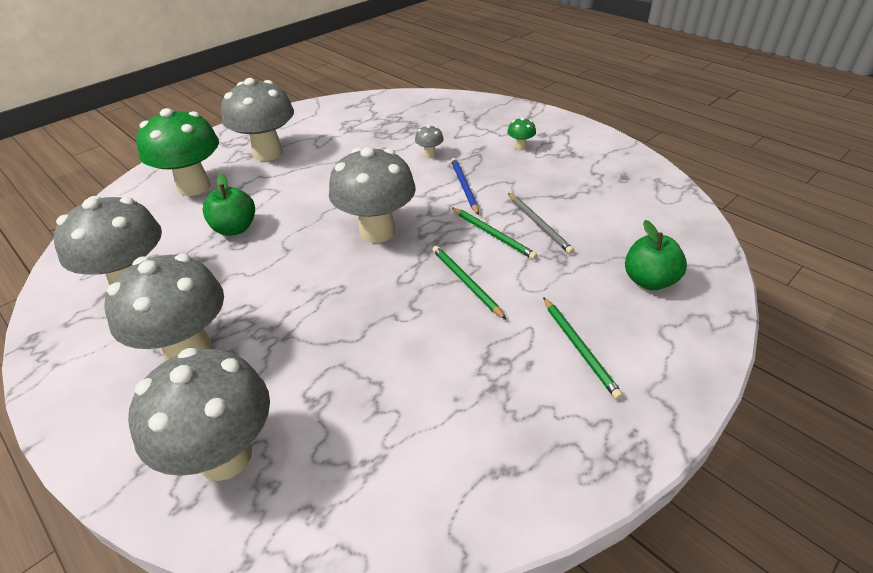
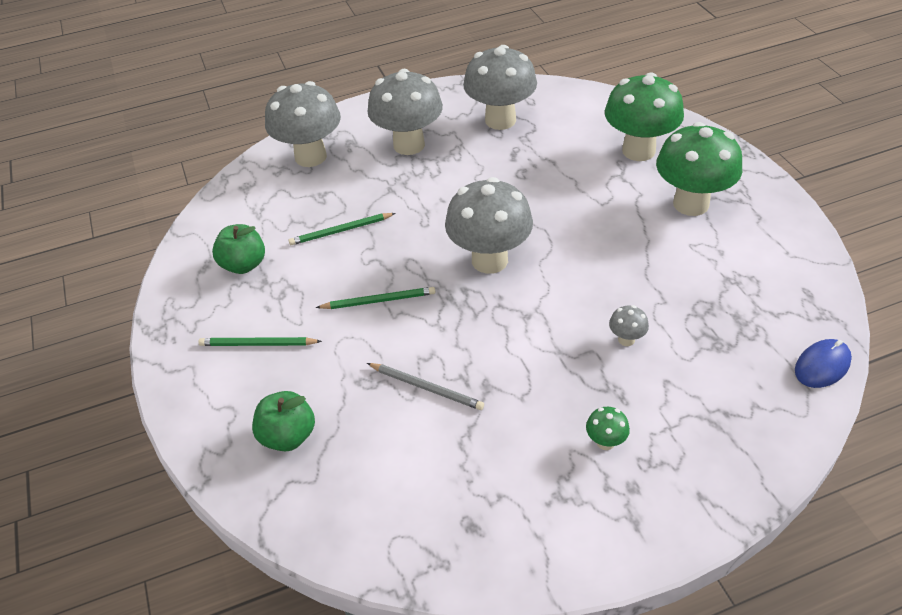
camera: 115 degrees right, 5 degrees up
green apple [202,173,255,236] -> green apple moved to [212,224,265,274]
grey mushroom [221,78,294,161] -> green mushroom [656,122,742,216]
blue pencil [451,158,479,215] -> none
green pencil [452,208,537,260] -> green pencil moved to [288,213,396,245]
grey pencil [508,193,574,254] -> grey pencil turned 150 degrees counterclockwise [367,363,484,410]
none -> blue mouse [795,339,852,388]

